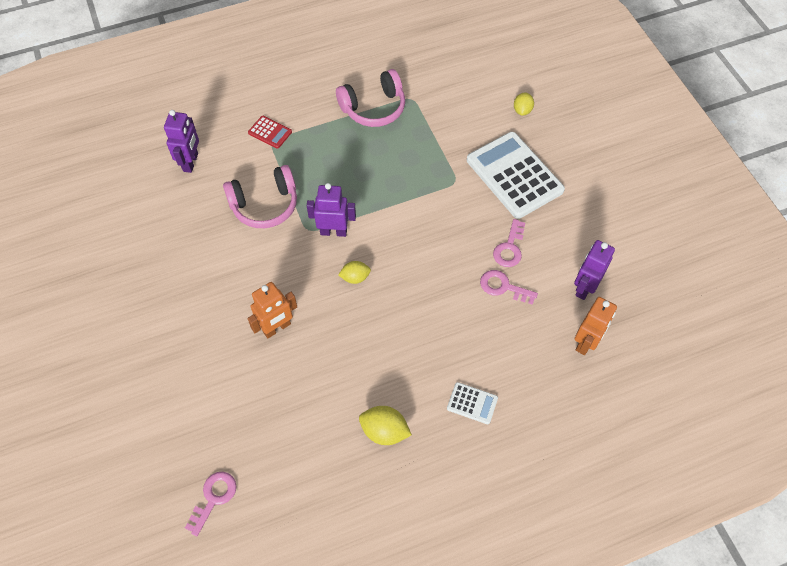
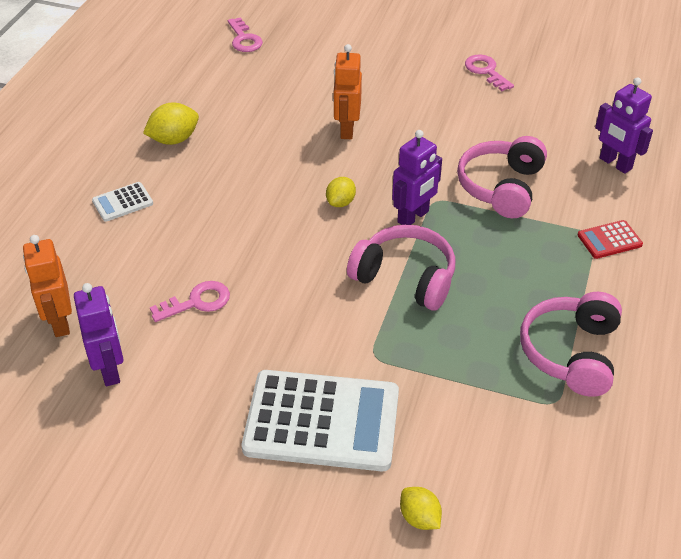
camera: 130 degrees right, 15 degrees down
pink key [493,219,525,267] -> pink key moved to [465,54,514,91]
none -> pink headphones [347,225,455,311]

